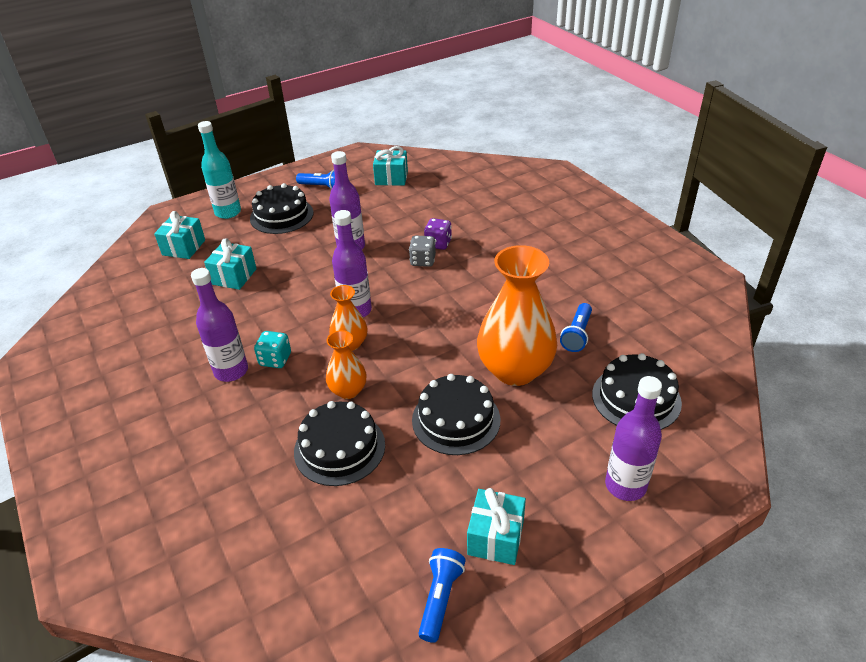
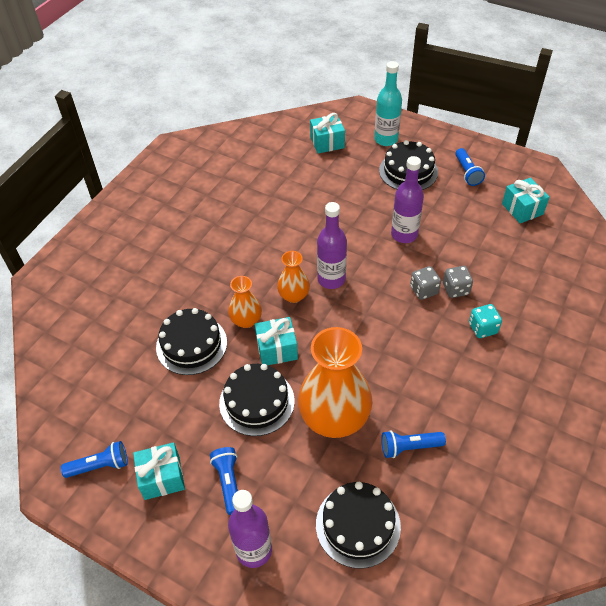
camera: 60 degrees right, 10 degrees up
purple bottle [191,268,248,382] -> none
turquoise gift [204,238,257,290] -> turquoise gift moved to [255,317,298,365]
turquoise dice [254,331,291,368] -> turquoise dice moved to [469,304,502,338]
purple dice [424,218,452,250] -> grey dice [443,266,473,298]
none -> blue flashlight [210,447,238,515]

